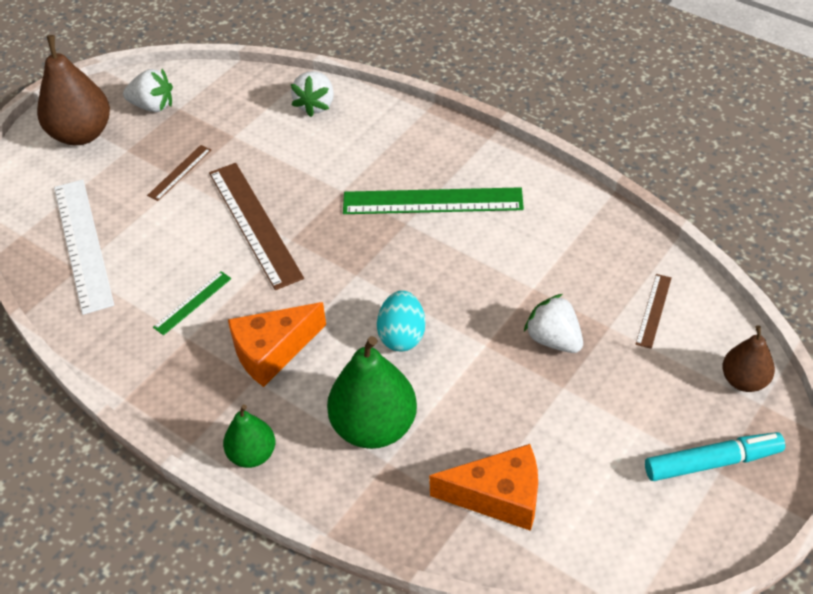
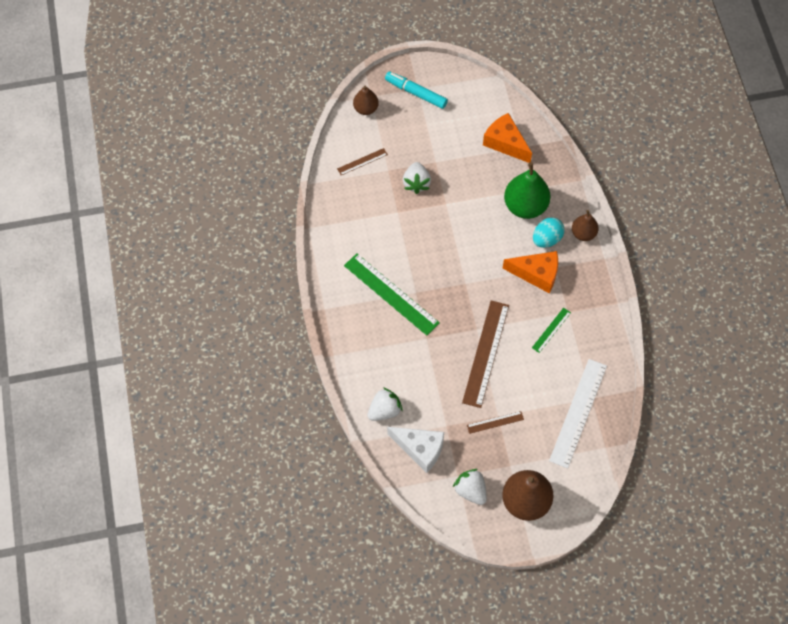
camera: 140 degrees left, 15 degrees up
green ruler [153,271,231,335] -> green ruler turned 45 degrees counterclockwise [532,308,571,353]
green pear [223,404,275,468] -> brown pear [572,210,599,241]
turquoise egg [377,291,425,352] -> turquoise egg moved to [533,217,564,248]
none -> white cheese [387,427,444,473]

